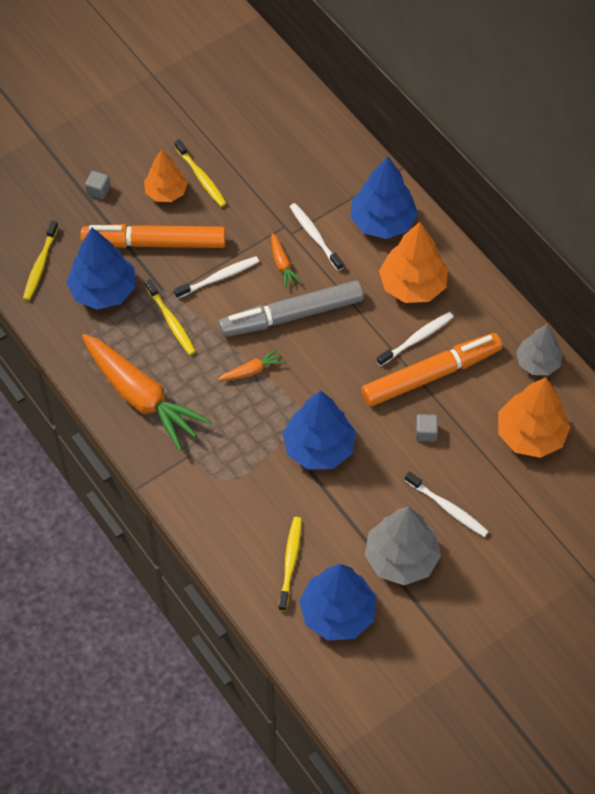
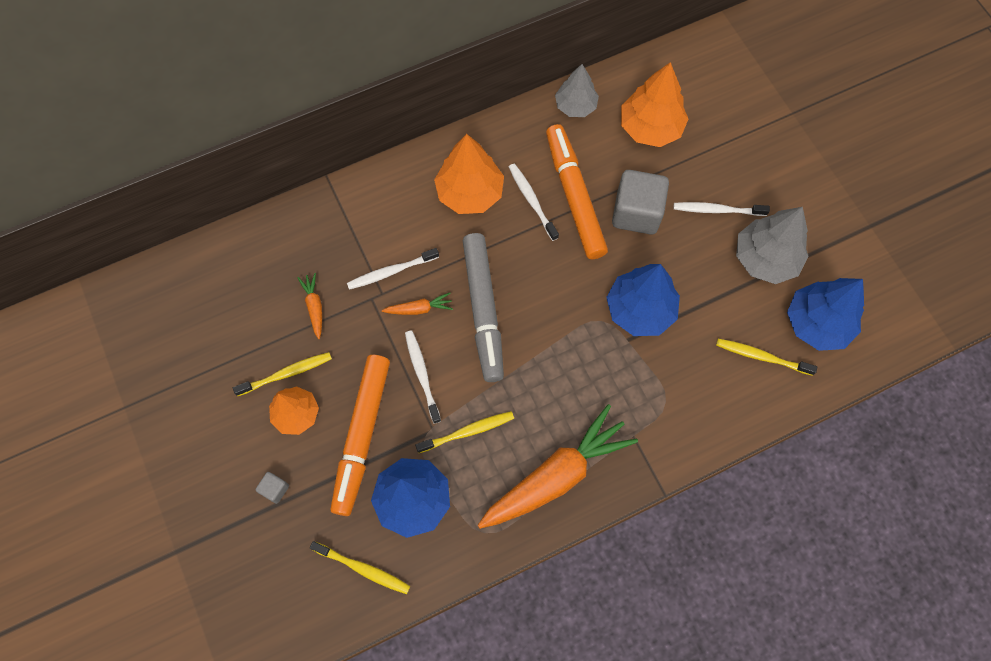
camera: 80 degrees left, 10 degrees up
orange carrot [218,348,285,381] -> orange carrot moved to [297,273,322,339]
blue tree [350,156,418,239] -> none
white toothbrush [404,471,489,537] -> white toothbrush turned 135 degrees counterclockwise [674,202,770,216]
grey cube [415,414,438,442] -> grey cube [612,170,669,235], size x2.25

